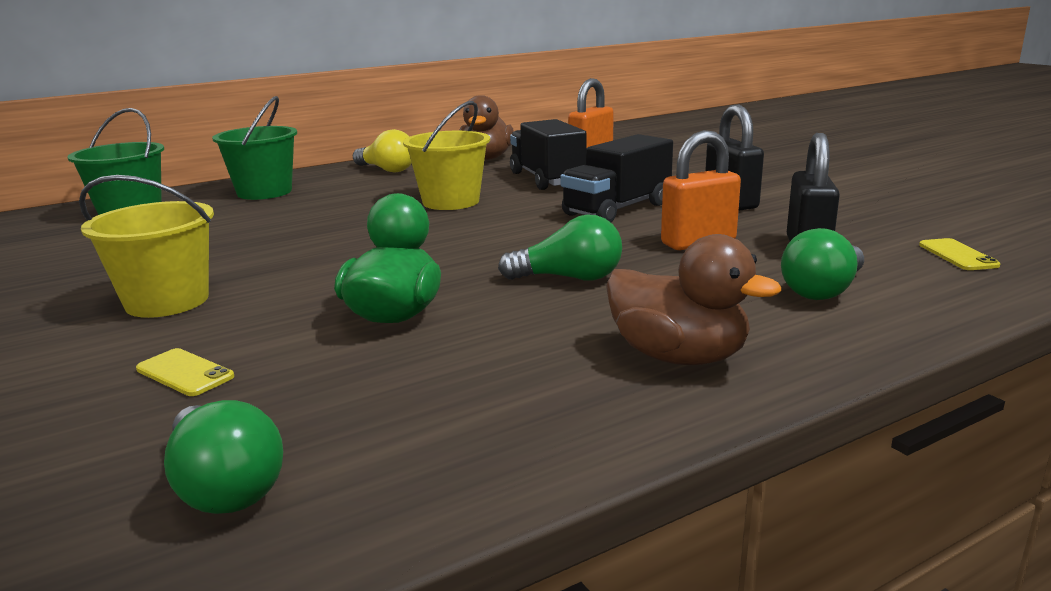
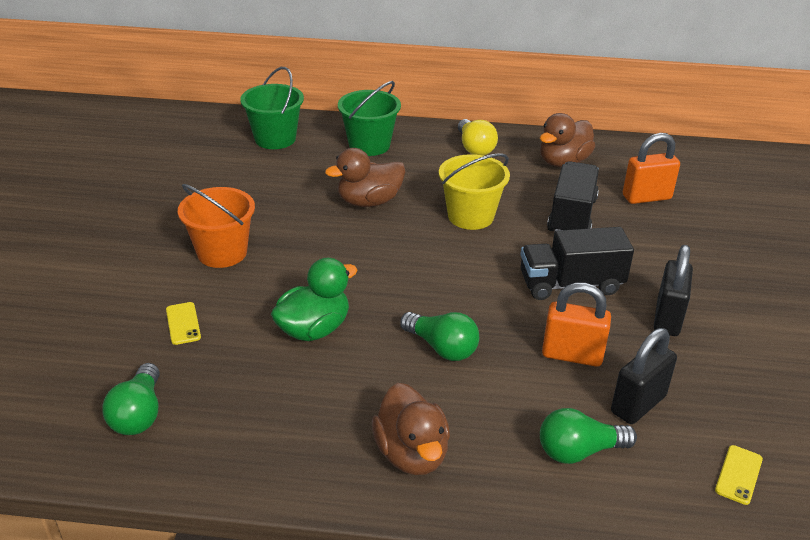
camera: 35 degrees right, 15 degrees up
yellow bucket [79,175,214,318] -> orange bucket [178,184,255,268]
none -> brown duck [325,148,406,207]

